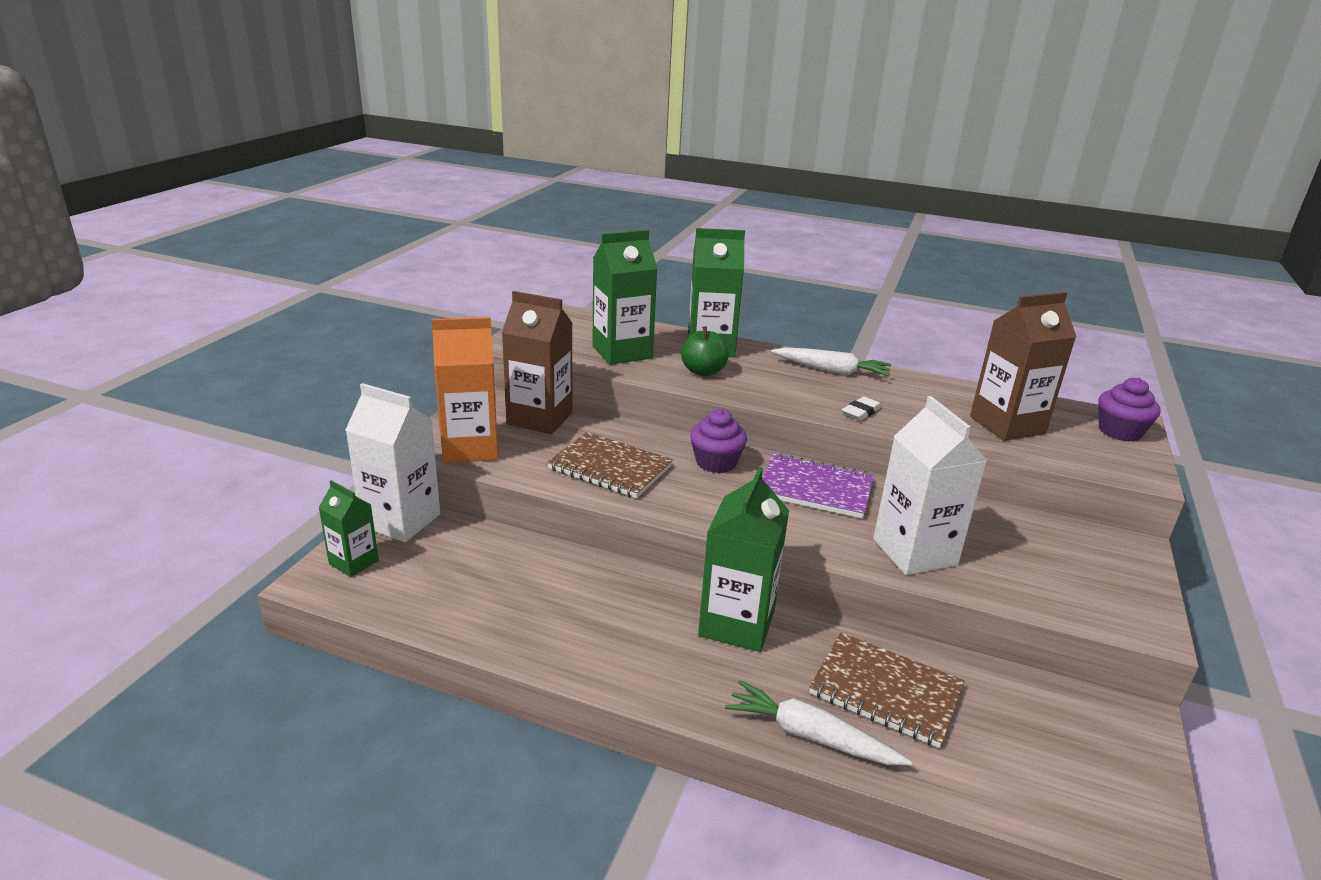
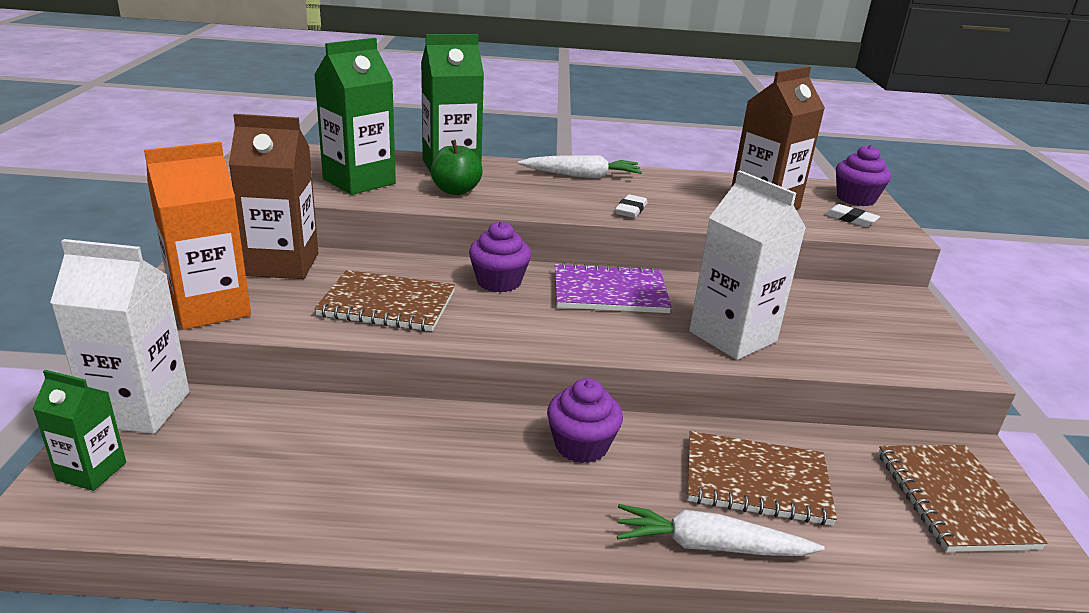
camera: 20 degrees left, 0 degrees up
green carton [698,467,789,652] -> purple cupcake [547,378,623,463]
none -> white eraser [824,204,880,227]
none -> brown notebook [878,445,1048,552]

